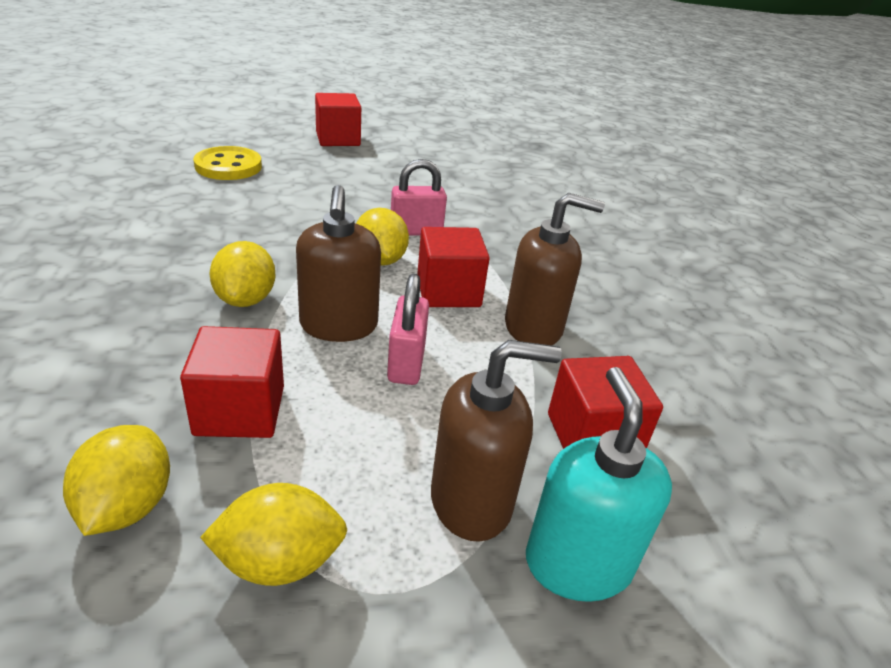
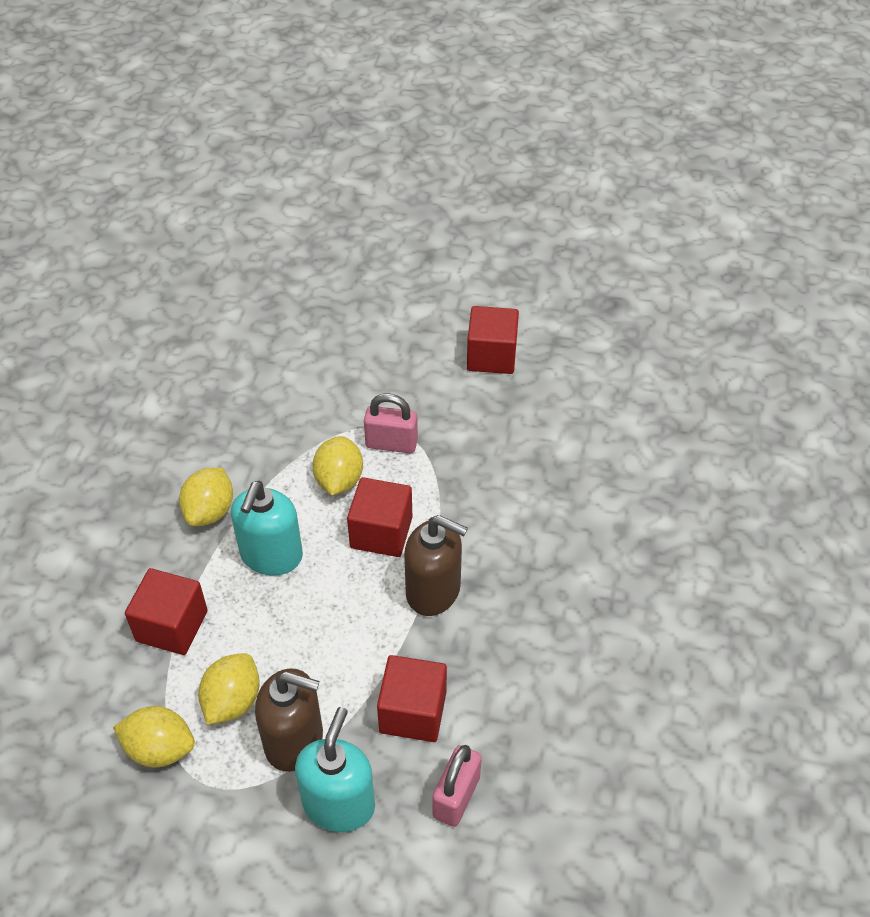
camera: 25 degrees right, 15 degrees up
yellow lemon [63,425,170,536] -> yellow lemon moved to [198,653,260,725]
yellow button [193,146,262,180] -> none
brown soap dispenser [296,185,381,342] -> turquoise soap dispenser [231,481,303,575]
red cube [315,93,361,146] -> red cube moved to [467,306,519,374]
pink padlock [387,274,429,385] -> pink padlock moved to [432,745,482,827]

